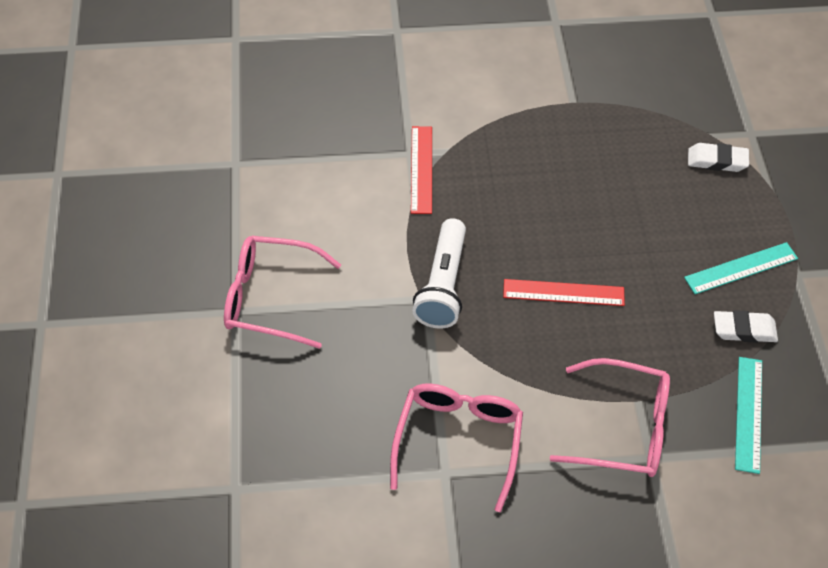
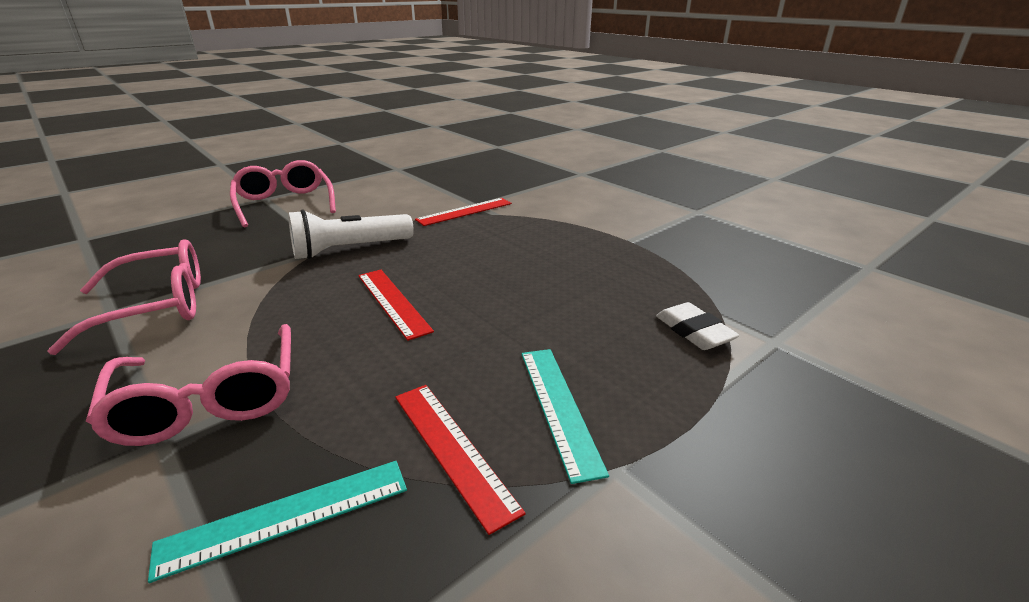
camera: 55 degrees right, 25 degrees down
turquoise ruler [684,242,798,294] -> turquoise ruler turned 45 degrees clockwise [522,349,609,484]
white eraser [714,310,778,343] -> red ruler [395,385,526,535]

